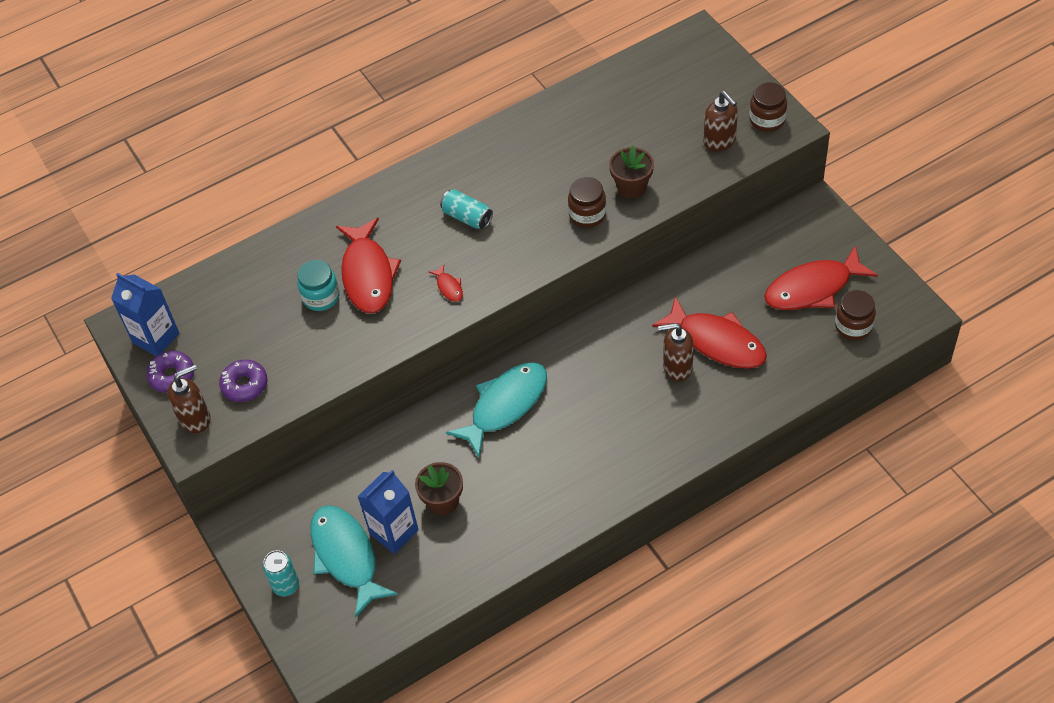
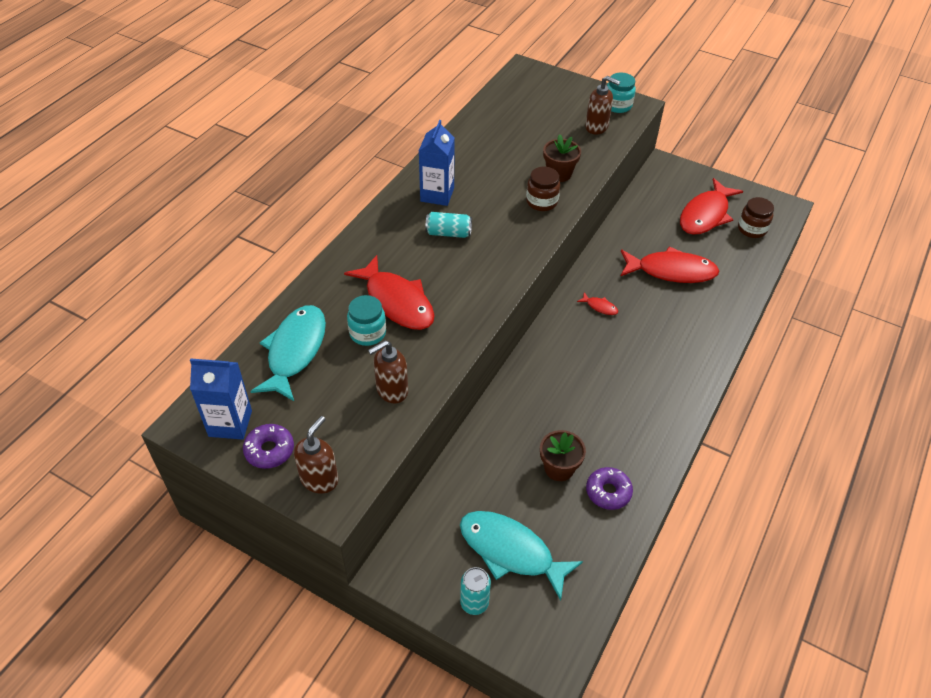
camera: 35 degrees left, 5 degrees down
purple donut [219,359,267,402] -> purple donut moved to [586,467,633,510]
blue carton [358,470,419,554] -> blue carton moved to [419,120,455,206]
red fish [429,265,463,302] -> red fish moved to [577,292,618,315]
turquoise fish [446,362,547,457] -> turquoise fish moved to [250,305,326,401]
brown soap dispenser [658,323,694,381] -> brown soap dispenser moved to [368,341,408,403]
brown jar [749,82,787,132] -> turquoise jar [607,73,636,113]

